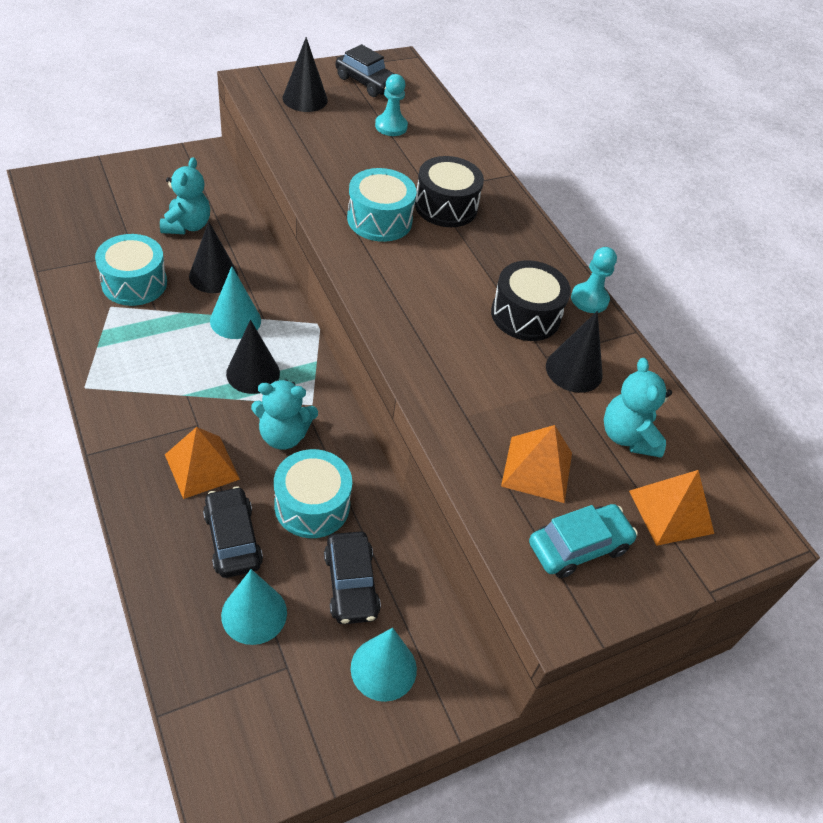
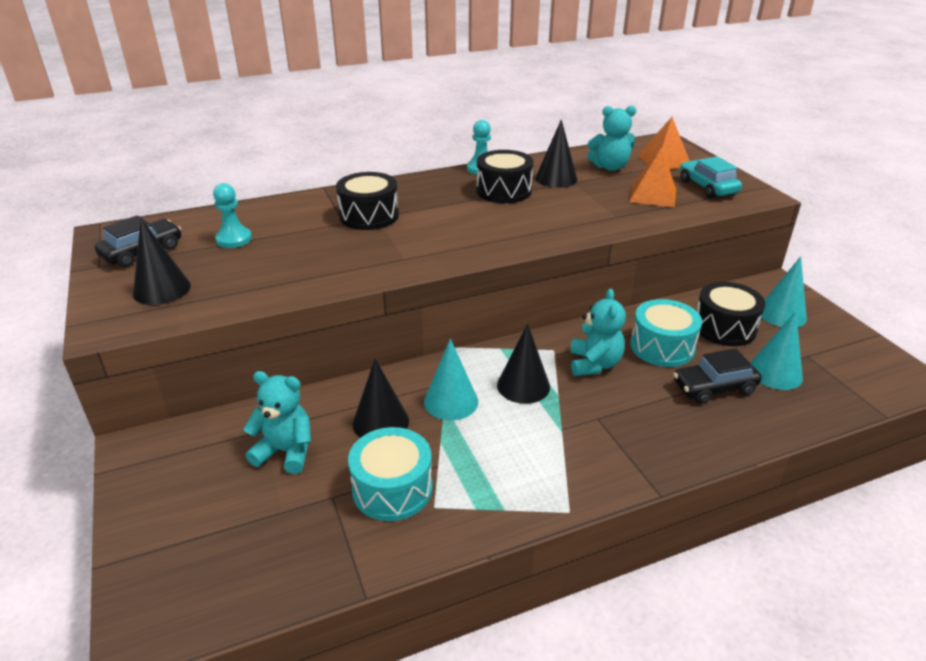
camera: 80 degrees left, 15 degrees down
orange pyramid [165,427,240,499] -> none
black car [324,531,381,624] -> black drum [697,282,766,346]
turquoise drum [347,168,417,242] -> none

